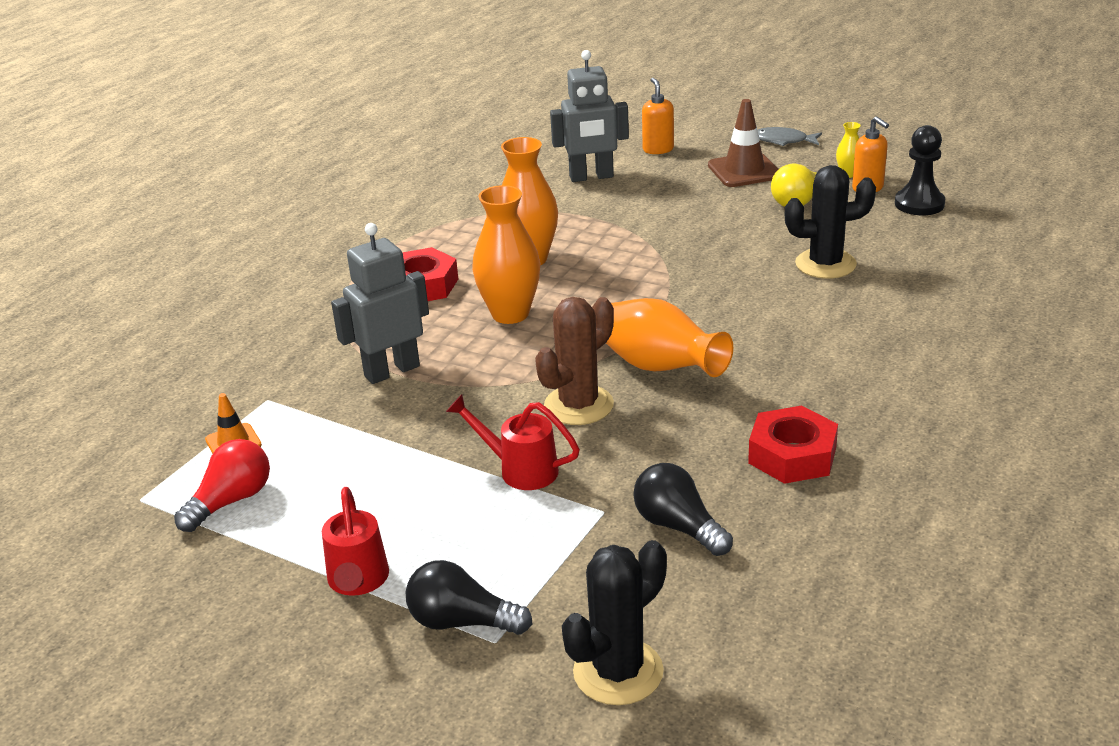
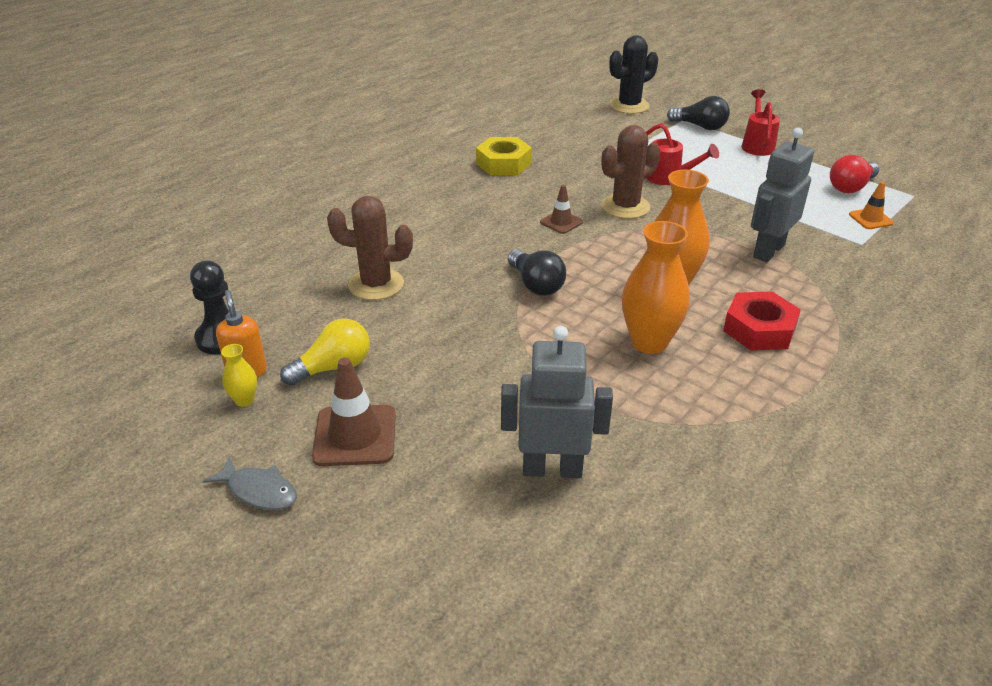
camera: 170 degrees left, 5 degrees up
grey robot [331,223,429,384] -> grey robot turned 150 degrees clockwise [751,128,814,262]
orange vase [606,298,733,377] -> brown traffic cone [540,185,583,234]
black light bulb [633,463,733,556] -> black light bulb moved to [508,249,566,296]
orange soap dispenser [642,78,674,154] -> none
red nut [748,406,838,484] -> yellow nut [476,137,532,175]
black cactus [785,165,876,279] -> brown cactus [327,196,413,300]

